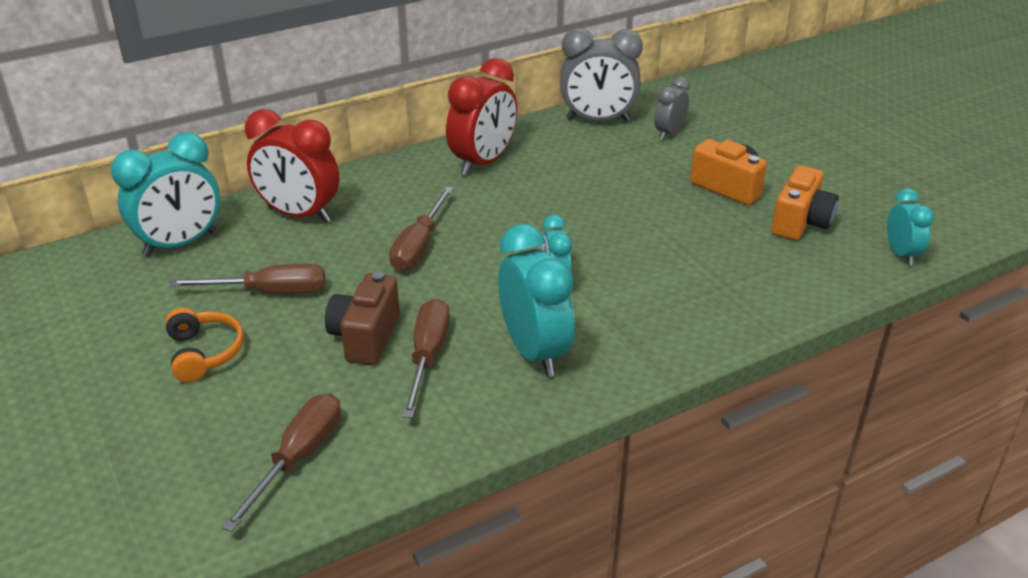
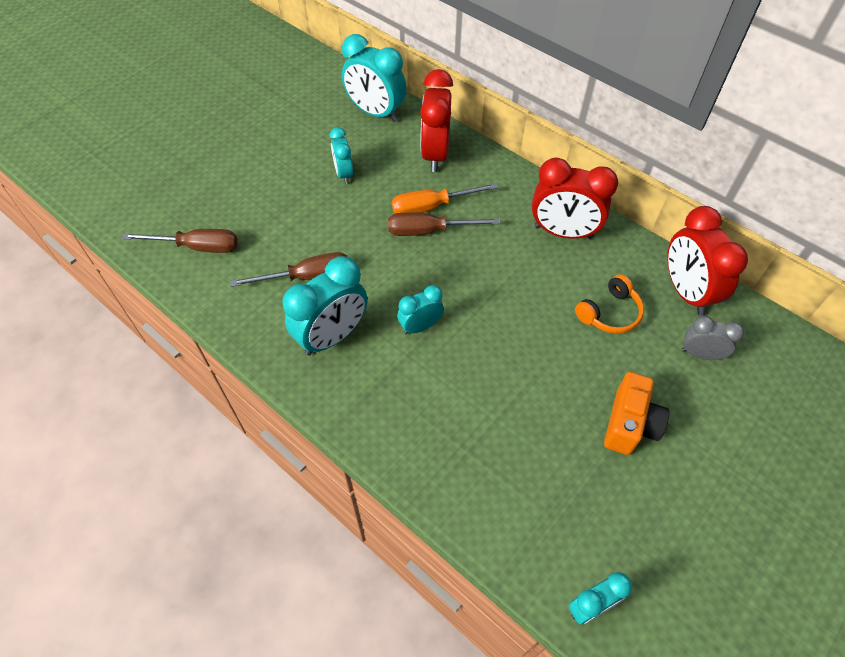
camera: 70 degrees right, 20 degrees up
orange headphones [165,308,244,382] -> orange headphones moved to [575,274,644,334]
brown screwdriver [169,264,325,294] -> turquoise clock [330,127,353,184]
brown camera [325,272,400,365] -> none
grey clock [560,28,643,122] -> red clock [667,206,748,315]
orange camera [771,165,839,240] -> none
none -> orange screwdriver [392,183,498,214]

